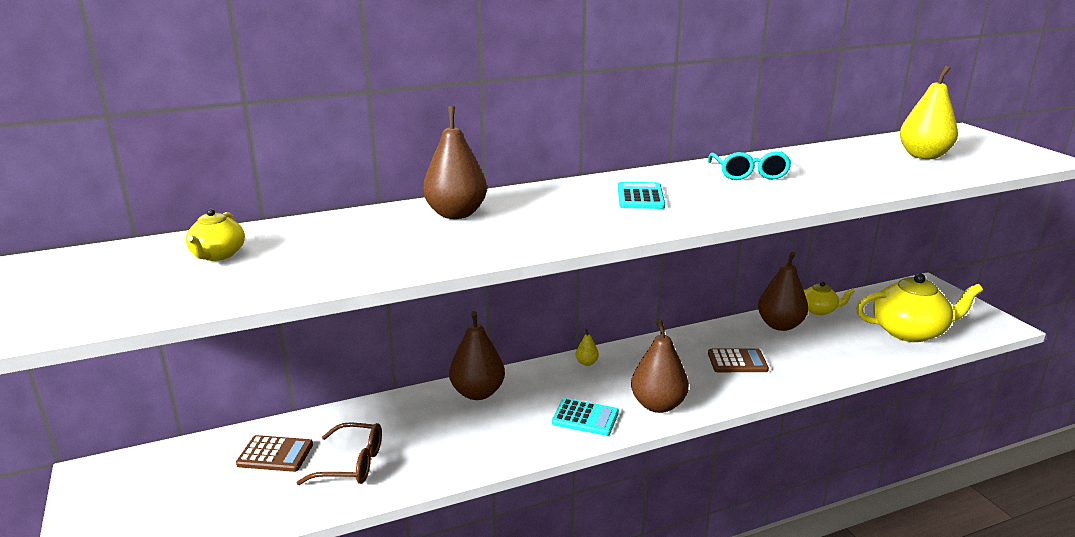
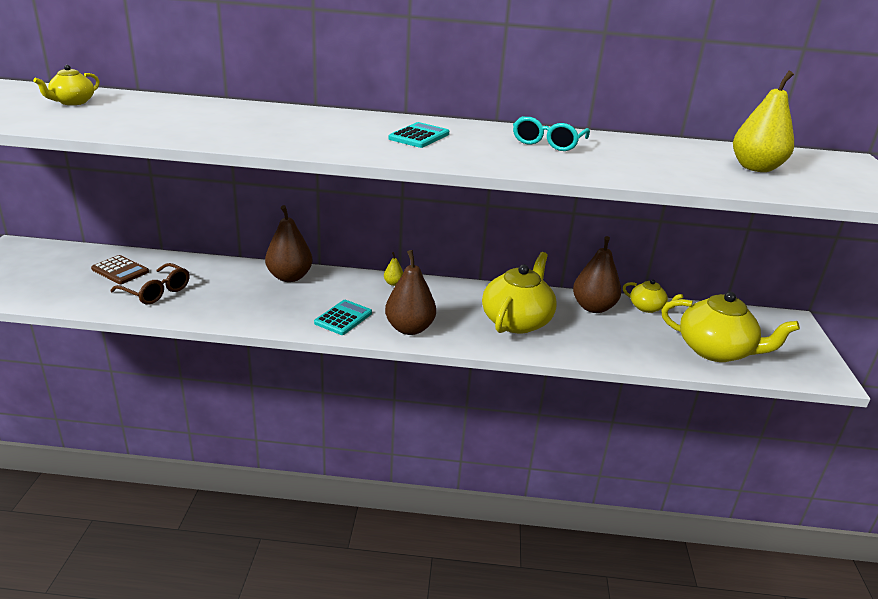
camera: 25 degrees right, 5 degrees up
brown pear [423,106,487,219] -> none
turquoise calculator [552,398,619,436] -> turquoise calculator turned 105 degrees counterclockwise [314,300,372,335]
brown calculator [708,348,769,372] -> yellow teapot [482,252,556,333]

